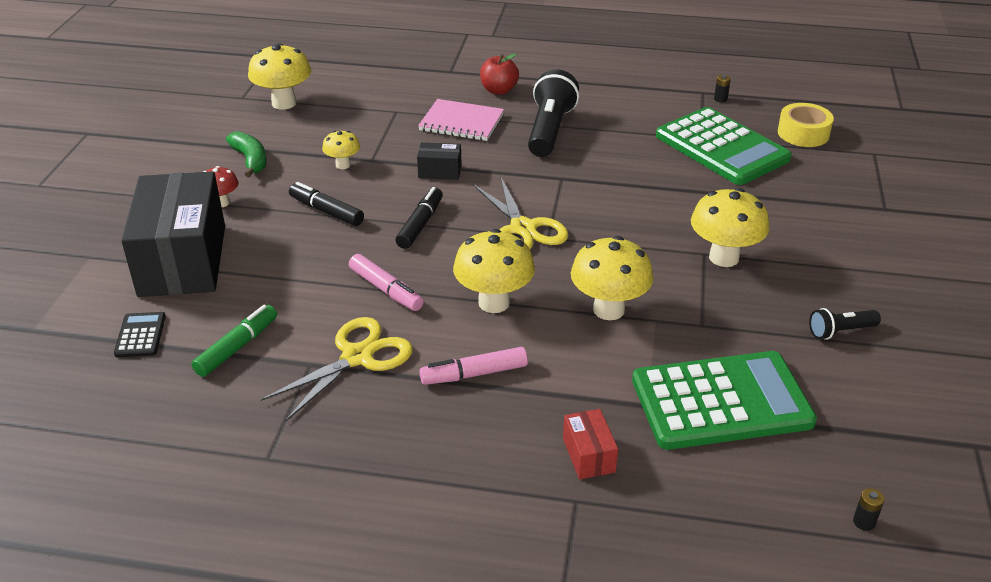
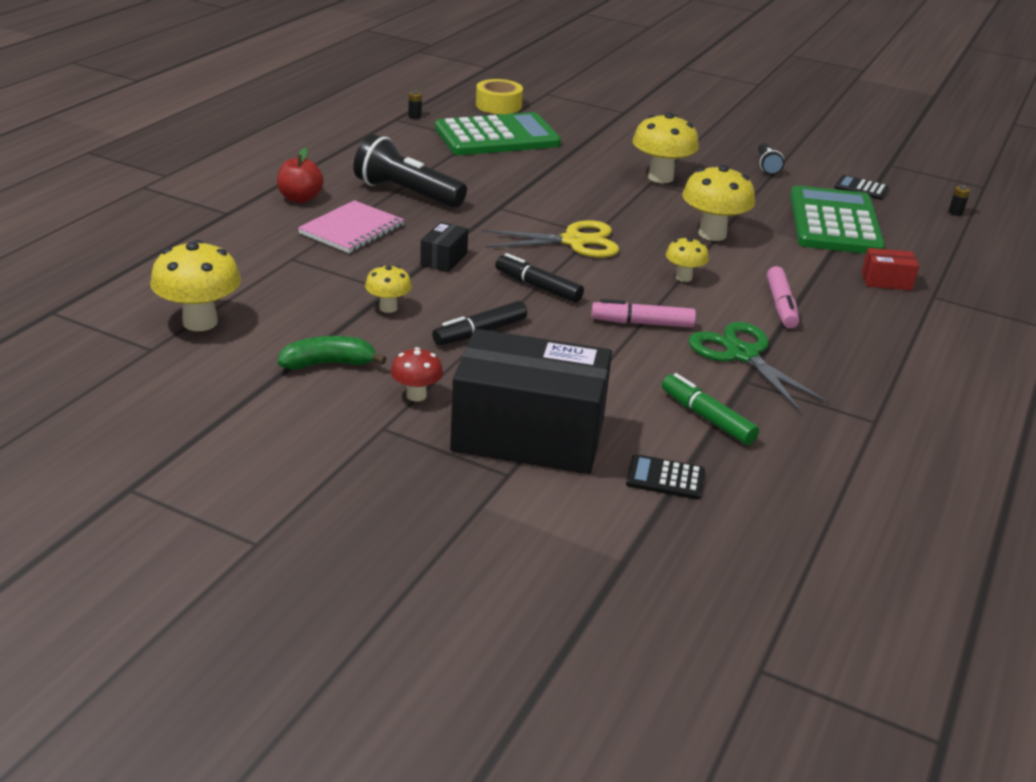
camera: 75 degrees left, 5 degrees down
yellow scissors [261,317,413,421] -> green scissors [689,322,830,411]
pink marker [349,254,424,311] -> pink marker turned 150 degrees counterclockwise [591,299,696,328]
yellow mushroom [453,229,535,313] -> yellow mushroom [666,237,709,282], size x0.56
none -> black calculator [834,175,889,200]

